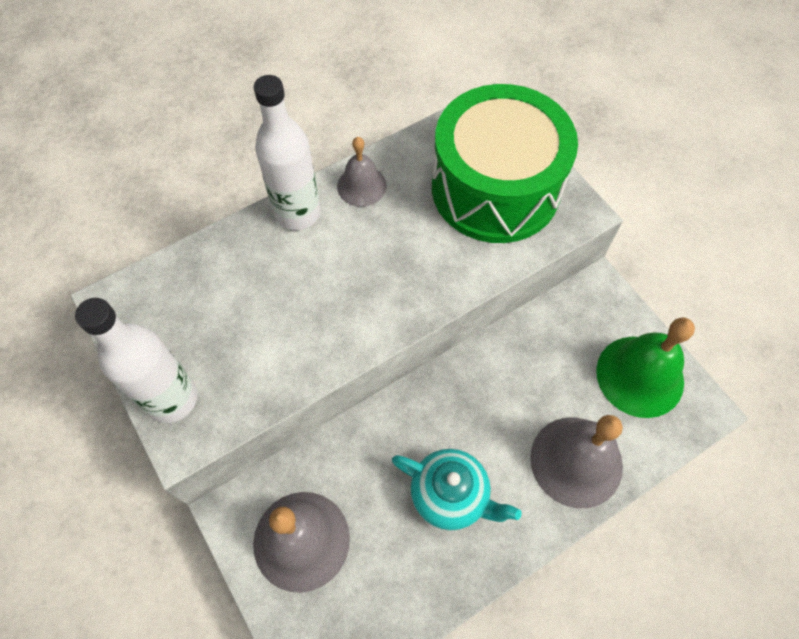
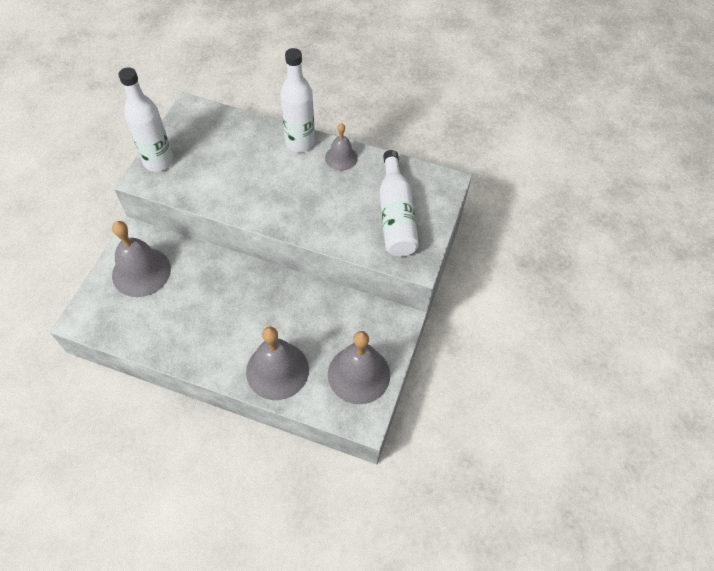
camera: 50 degrees right, 5 degrees down
turquoise teapot [392,449,521,531] -> none
green drum [432,84,578,243] -> white bottle [379,150,419,257]
green bell [596,317,695,418] -> grey bell [328,331,390,404]

